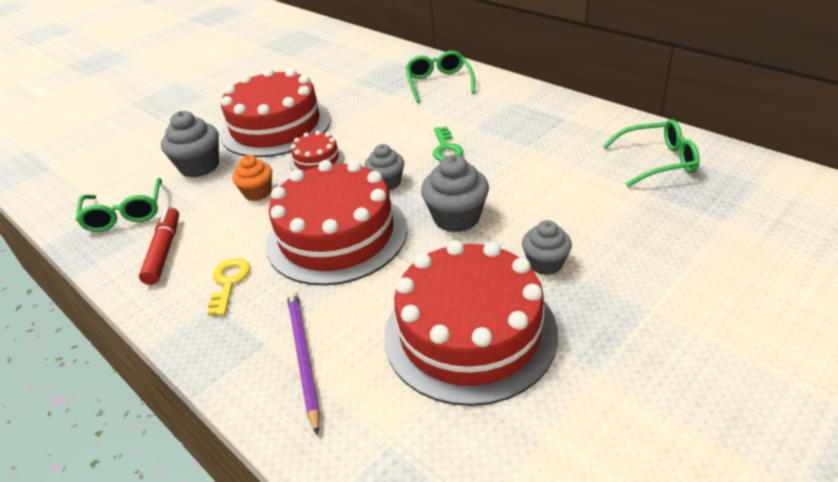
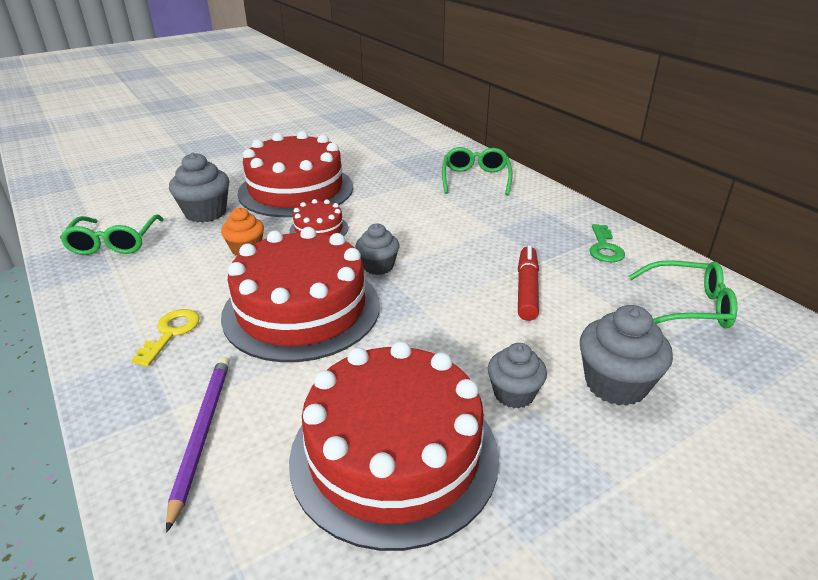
camera: 10 degrees right, 5 degrees down
red marker [139,207,179,285] -> red marker moved to [518,245,539,321]
grey cupcake [421,155,489,233] -> grey cupcake moved to [580,305,673,406]
green key [433,126,464,161] -> green key moved to [589,224,625,262]

